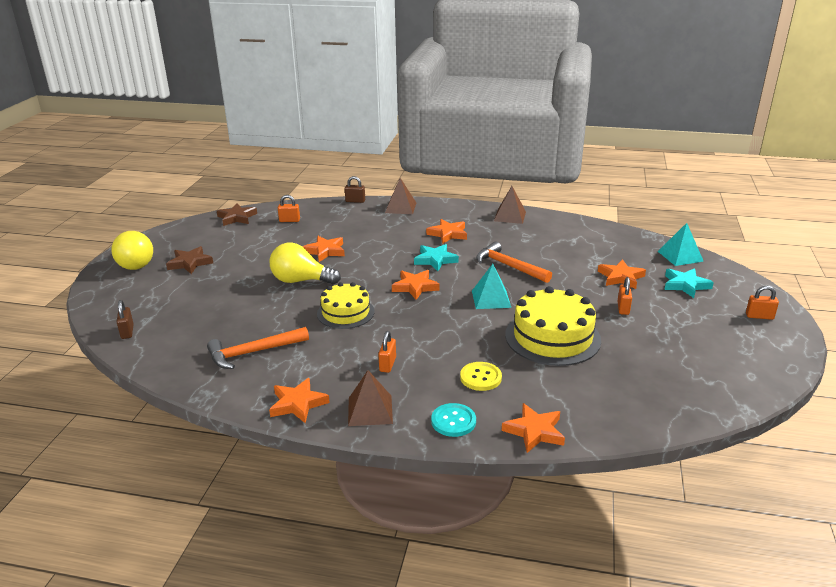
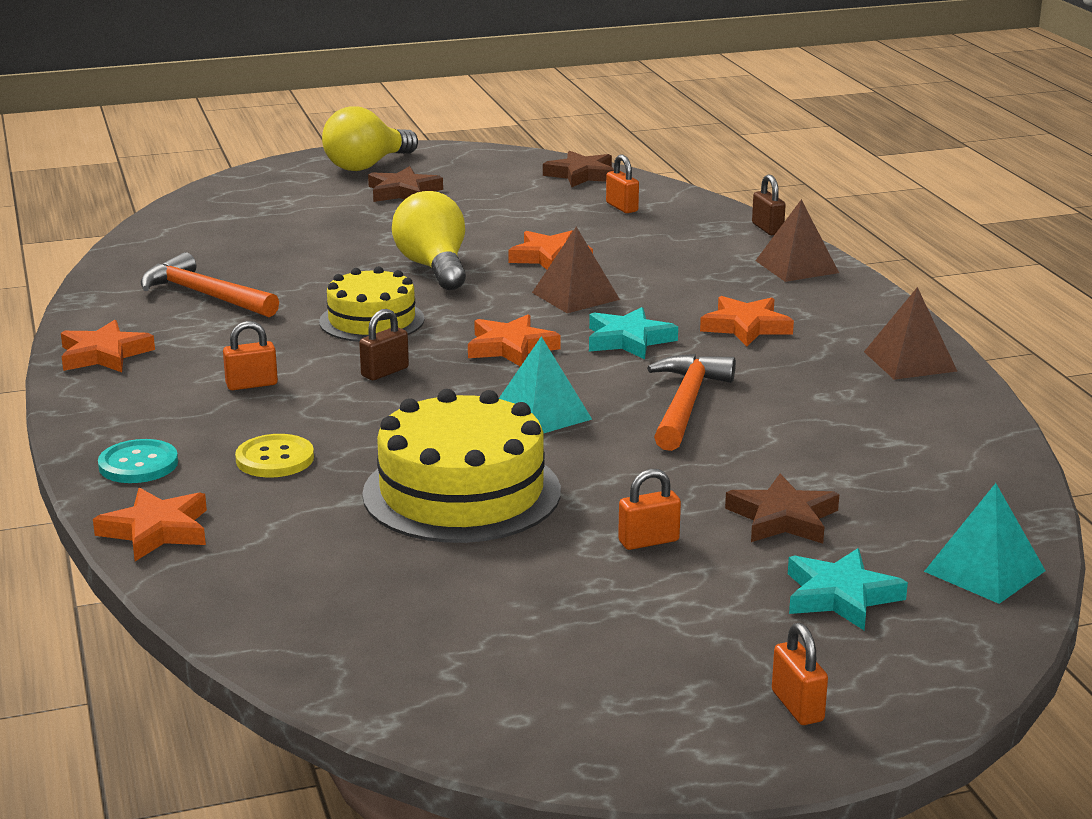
camera: 60 degrees right, 5 degrees down
brown padlock [117,300,134,339] -> brown padlock moved to [359,309,409,380]
brown pyramid [348,370,393,426] -> brown pyramid moved to [532,227,620,313]
orange star [598,259,646,289] -> brown star [725,474,839,544]

